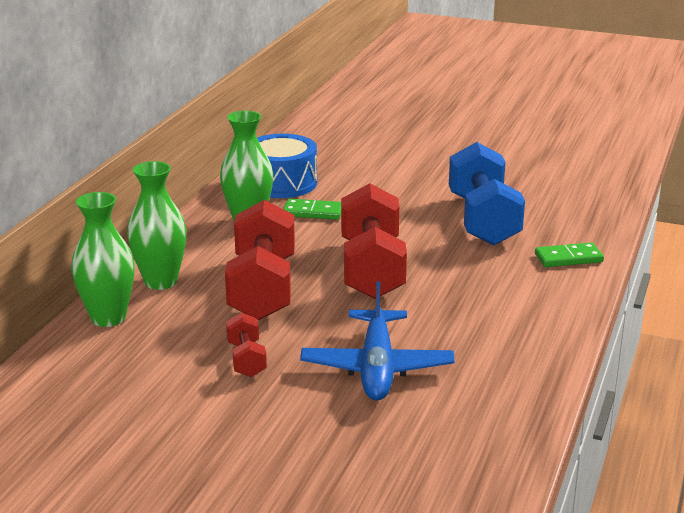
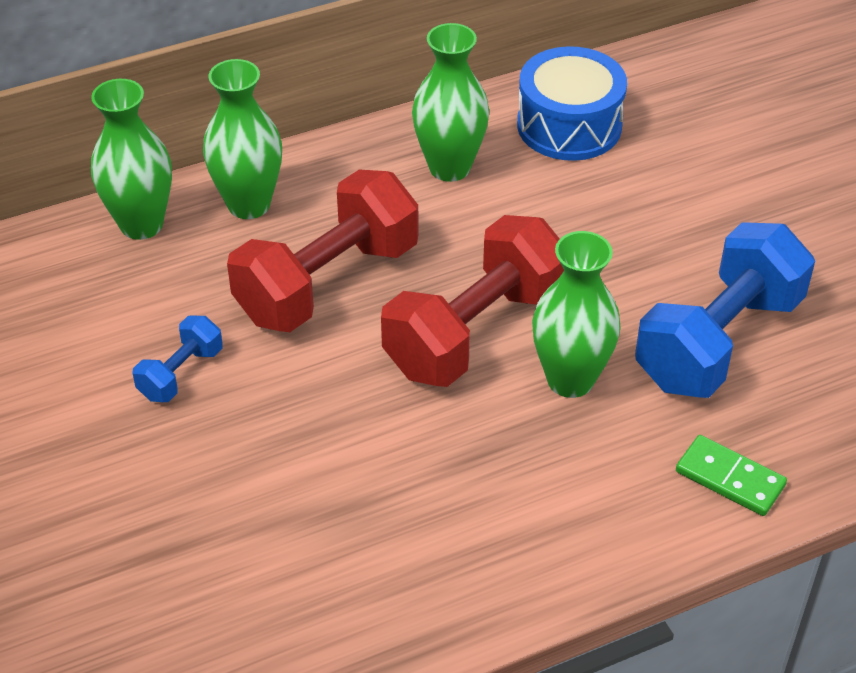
camera: 45 degrees right, 20 degrees up
red dumbbell [226,312,267,377] -> blue dumbbell [133,316,223,402]
green domino [283,199,341,220] -> none
blue plane [300,282,455,401] -> none
none -> green vase [532,231,621,398]

